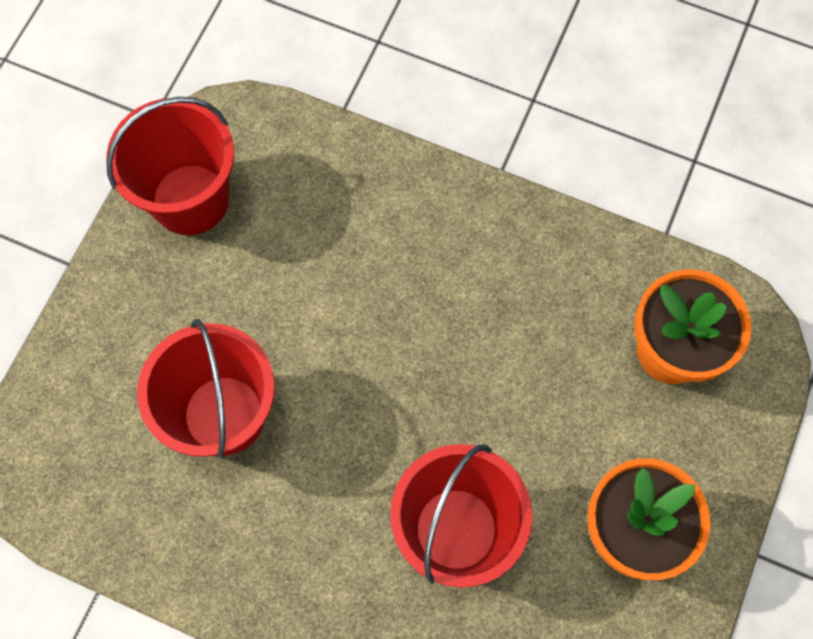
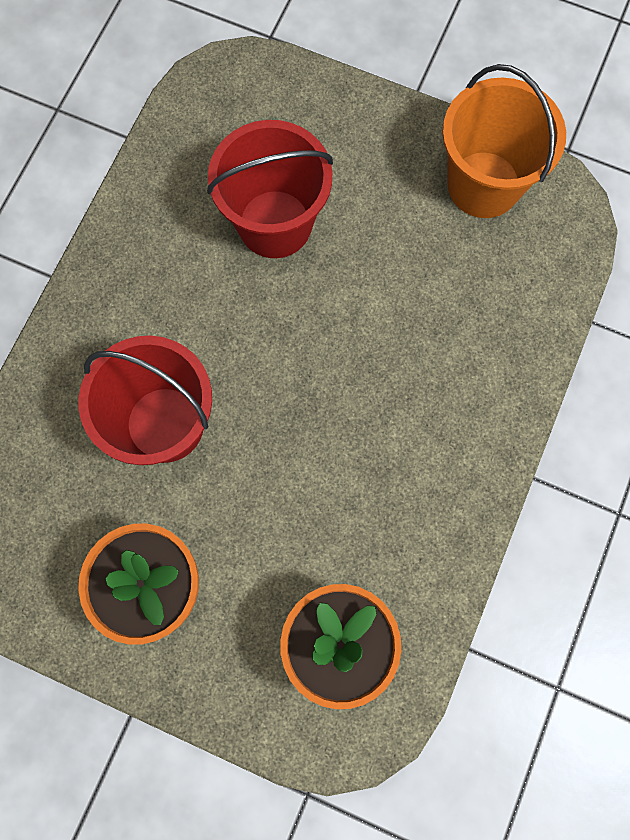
camera: 90 degrees right, 5 degrees up
red bucket [106,97,234,235] -> orange bucket [442,64,566,218]

